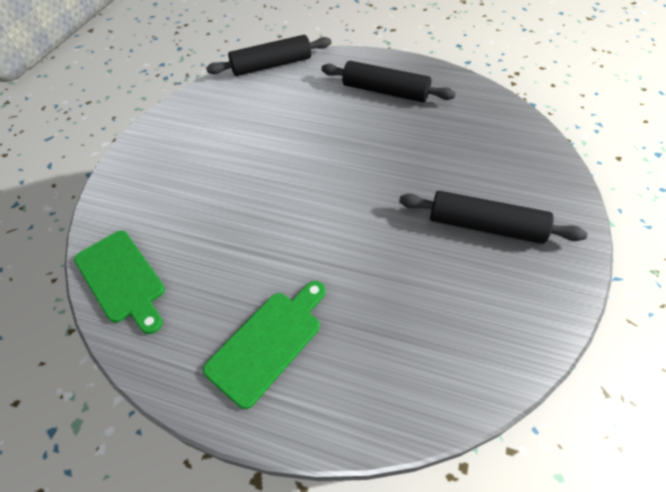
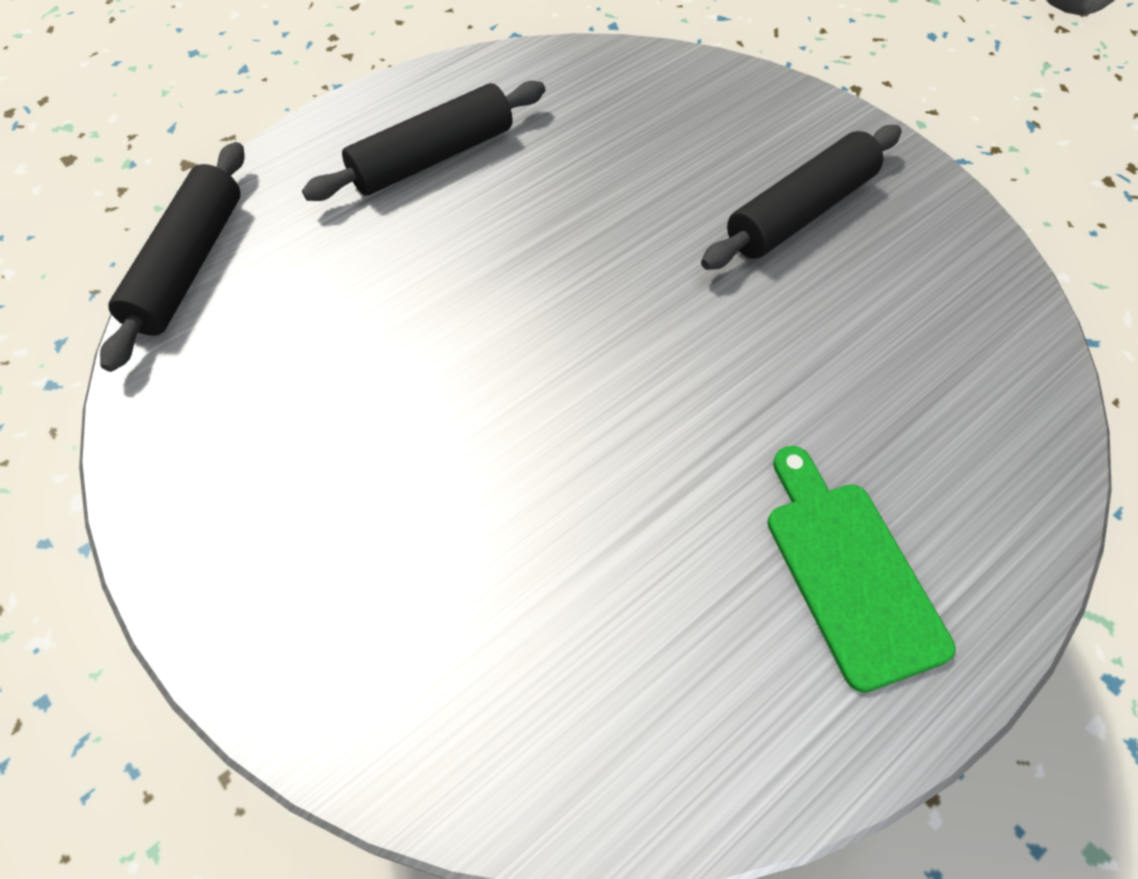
camera: 60 degrees left, 5 degrees up
green cutting board [74,231,165,334] -> none

